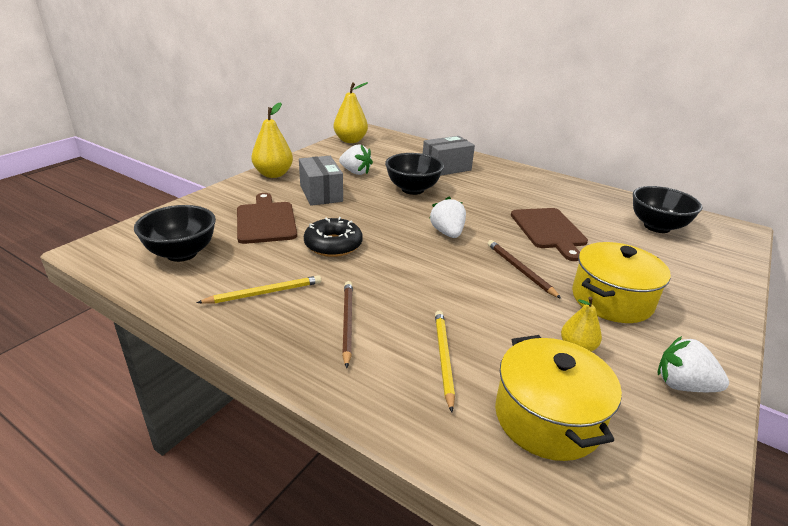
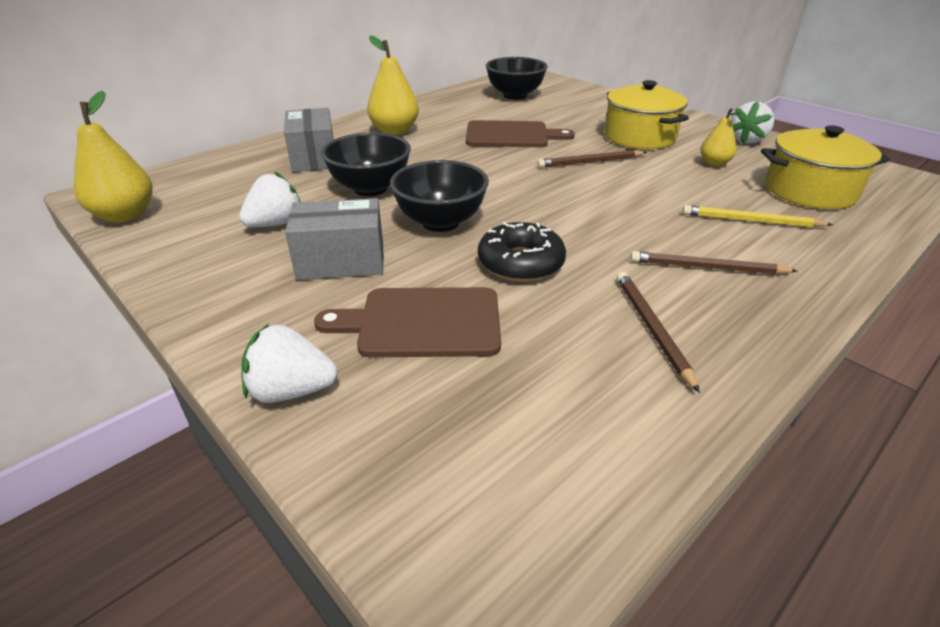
camera: 75 degrees left, 5 degrees up
black bowl [134,205,216,262] -> black bowl moved to [390,160,489,232]
yellow pencil [197,275,321,304] -> brown pencil [617,272,700,393]
yellow pear [251,102,293,178] -> yellow pear moved to [367,35,419,135]
white strawberry [430,197,466,238] -> white strawberry moved to [242,324,338,403]

